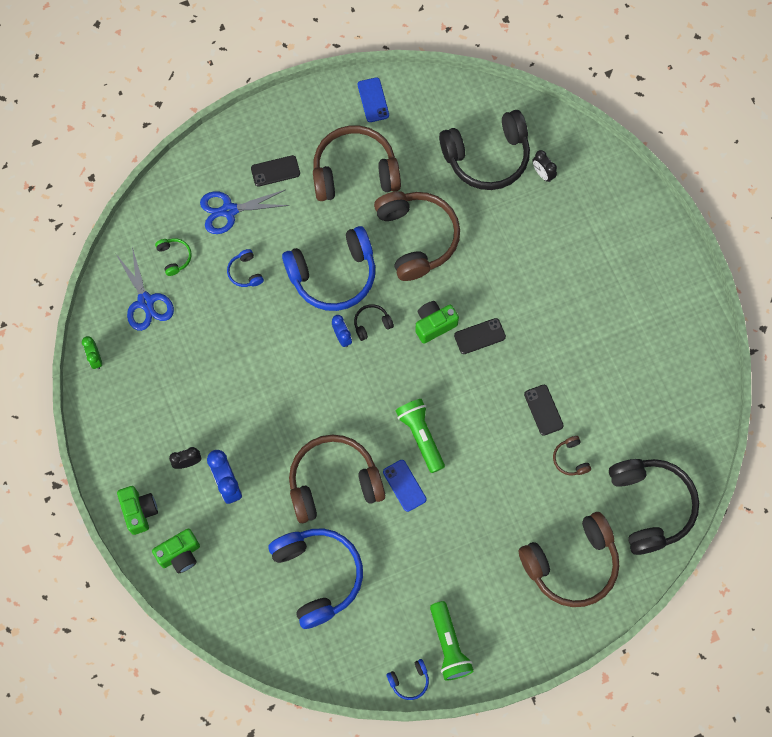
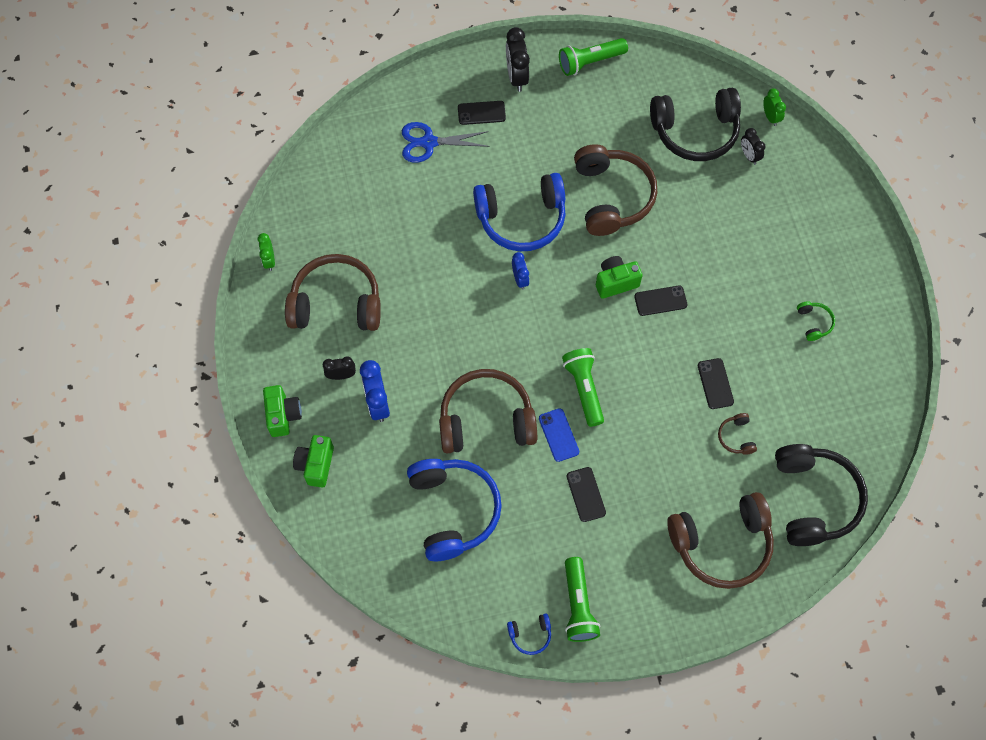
camera: 10 degrees right, 5 degrees down
blue scissors [116,247,174,331] -> none
green camera [152,529,200,573] -> green camera turned 120 degrees clockwise [293,435,334,487]
green headphones [155,238,192,276] -> green headphones moved to [797,301,835,341]
blue headphones [227,249,264,287] -> none
brown headphones [313,125,401,201] -> brown headphones moved to [285,254,381,331]
black headphones [354,304,394,341] -> none
blue phone [358,77,389,122] -> green flashlight [559,38,628,76]
none -> black clock [506,27,530,92]
none -> black phone [567,467,606,522]
none -> green clock [763,88,786,126]

